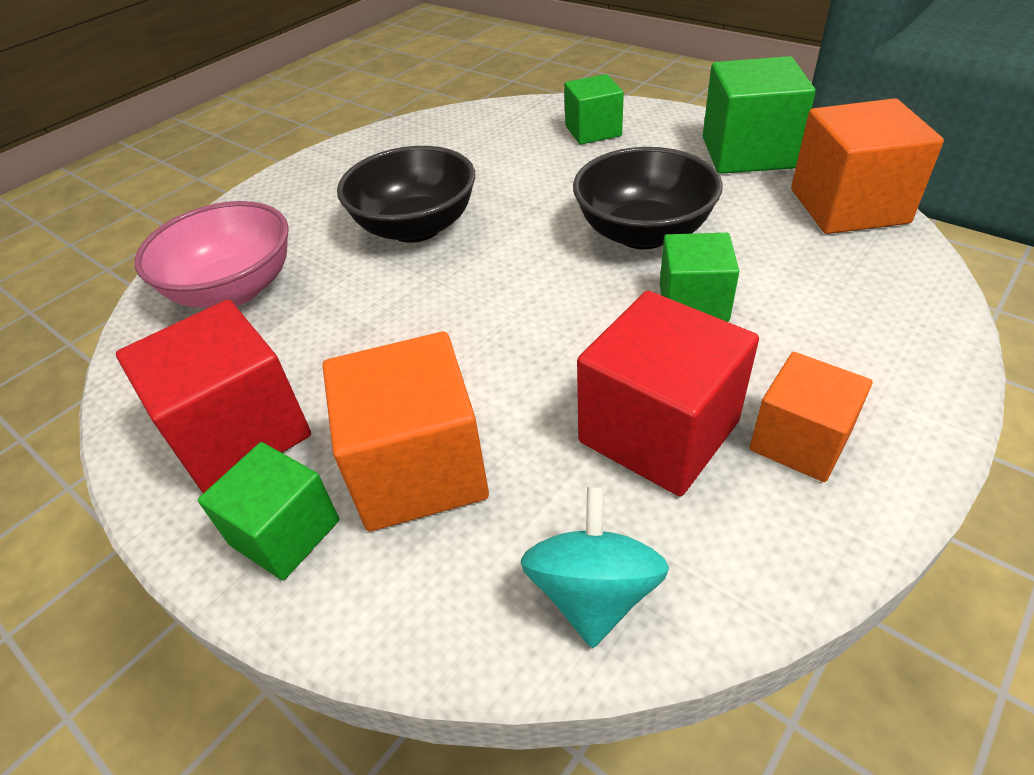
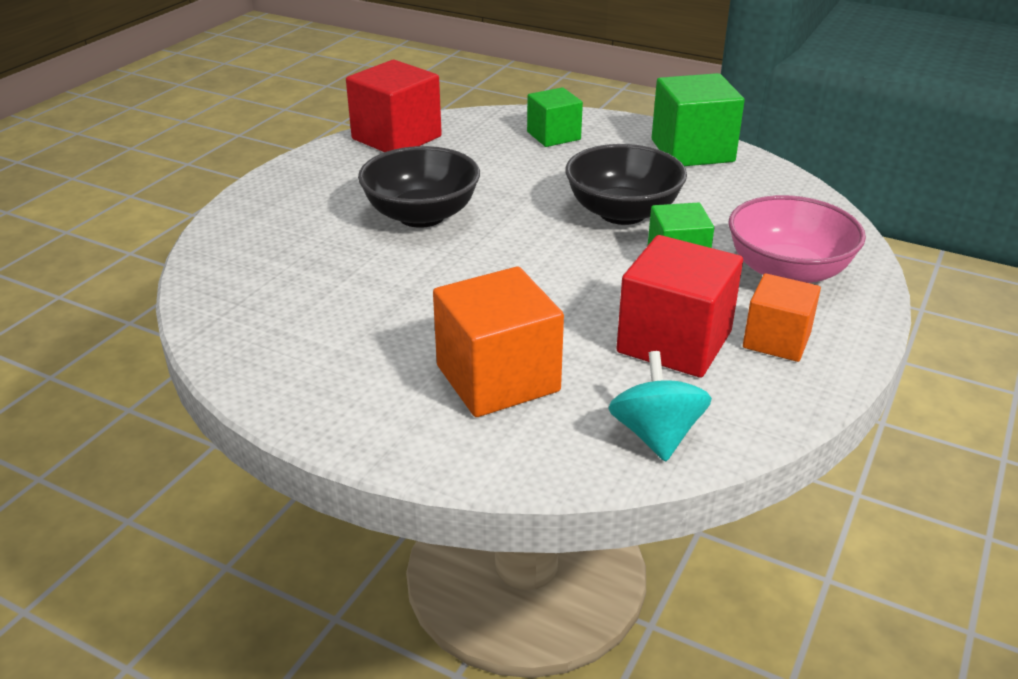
camera: 15 degrees left, 10 degrees down
red cube [116,300,311,493] -> red cube moved to [346,60,442,152]
pink bowl [135,201,289,308] -> pink bowl moved to [728,195,866,283]
green cube [198,442,339,580] -> none
orange cube [791,98,944,234] -> none

